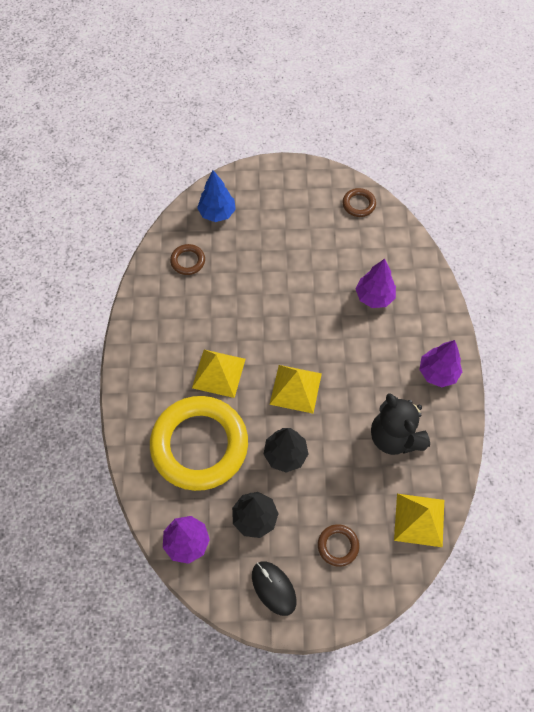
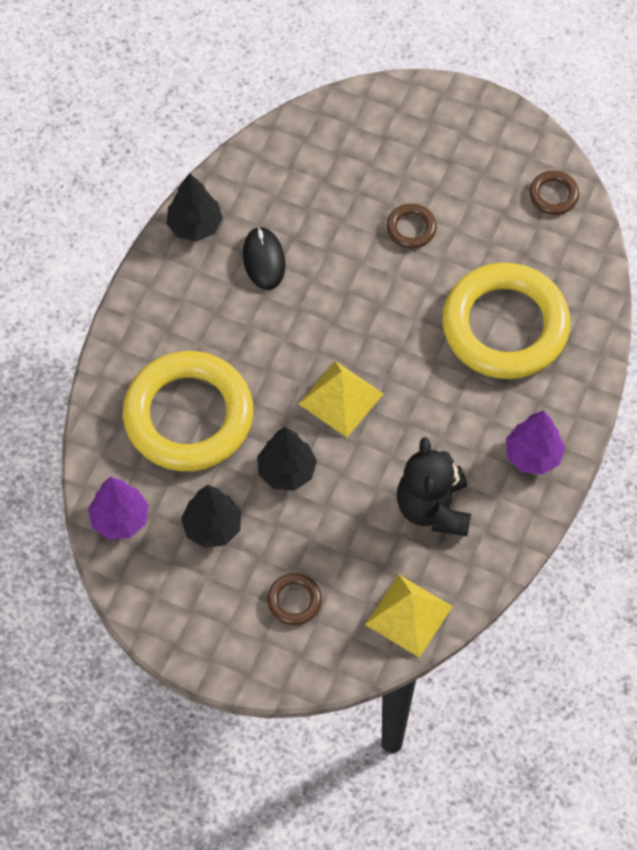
camera: 25 degrees right, 0 degrees up
brown ring [170,244,205,275] -> brown ring moved to [386,204,437,249]
yellow pyramid [192,350,246,398] -> none
blue tree [197,170,236,222] -> none
black mouse [252,561,296,616] -> black mouse moved to [243,226,285,290]
purple tree [356,259,396,308] -> yellow ring [442,263,570,379]
none -> black tree [166,173,223,241]

